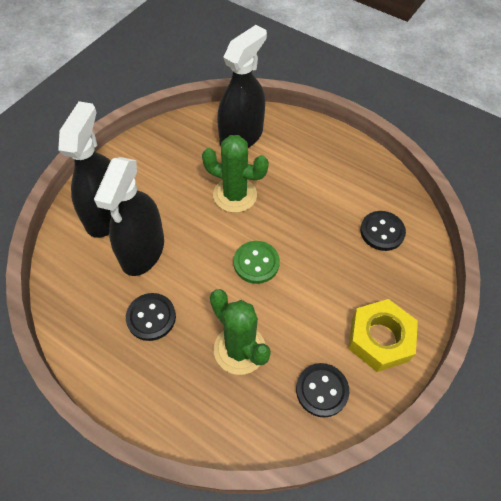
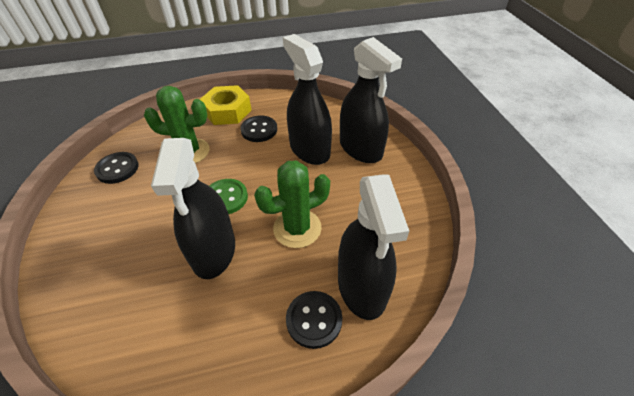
camera: 135 degrees right, 10 degrees down
yellow nut [348,299,418,372] -> yellow nut moved to [200,85,251,125]
black button [360,211,406,251] -> black button moved to [286,291,342,349]
none -> black spray bottle [151,138,235,279]

